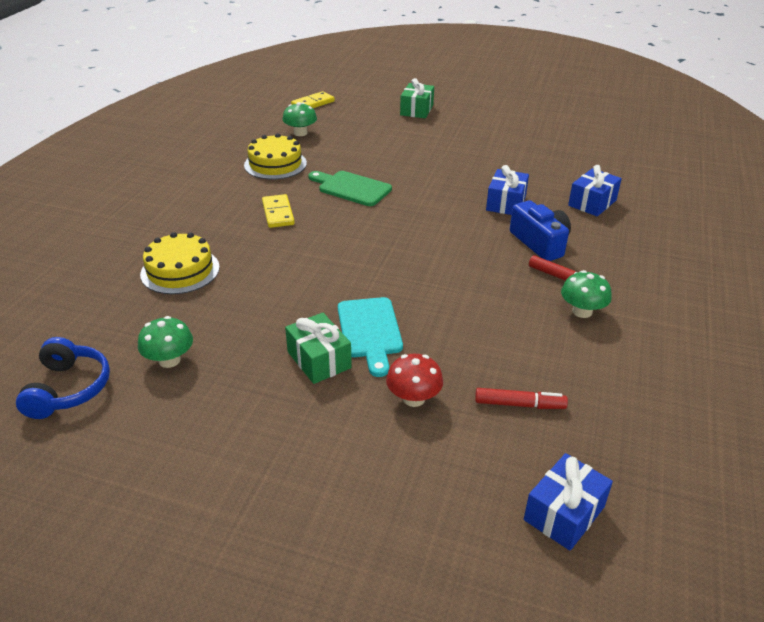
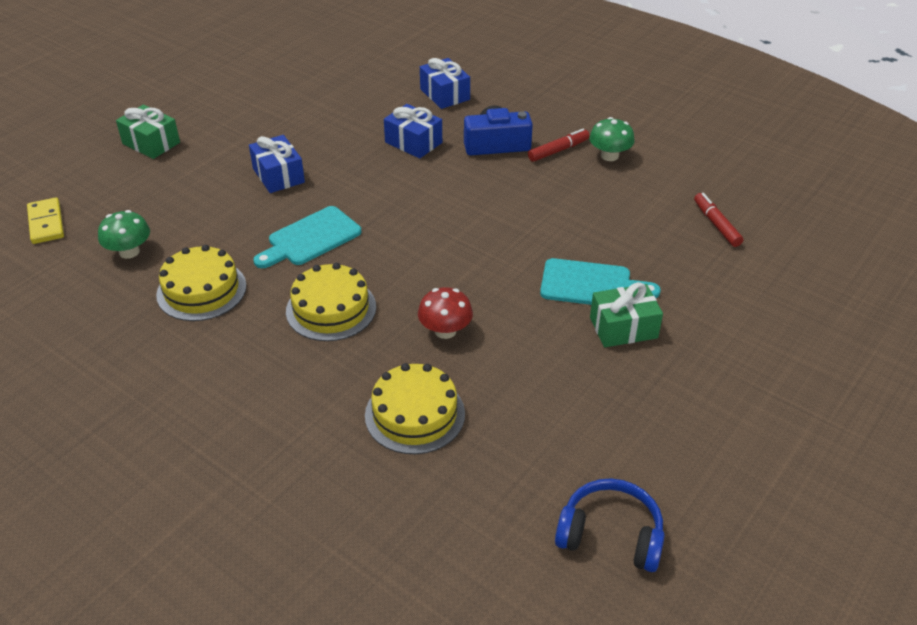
camera: 70 degrees left, 5 degrees up
green mushroom [138,316,193,368] -> none
yellow domino [262,194,295,228] -> yellow cake [286,263,376,341]
green cutting board [308,171,392,206] -> turquoise cutting board [253,206,362,268]
red mushroom [386,354,443,407] -> red mushroom moved to [418,287,473,339]
red marker [475,388,568,409] -> red marker turned 45 degrees counterclockwise [694,193,743,247]
blue gift [524,453,613,551] -> blue gift moved to [249,135,305,193]

